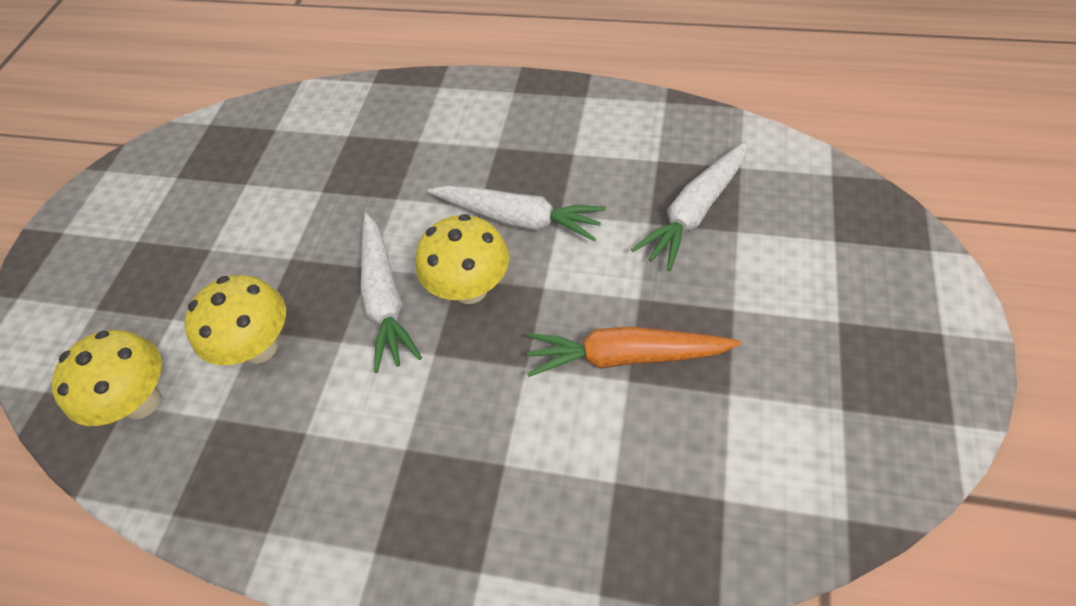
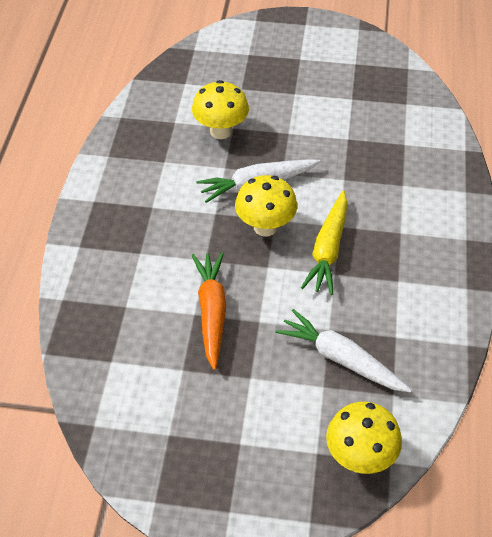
camera: 80 degrees right, 5 degrees down
yellow mushroom [52,330,162,426] -> yellow mushroom moved to [326,402,402,474]
white carrot [428,185,606,242] -> yellow carrot [301,191,347,295]

